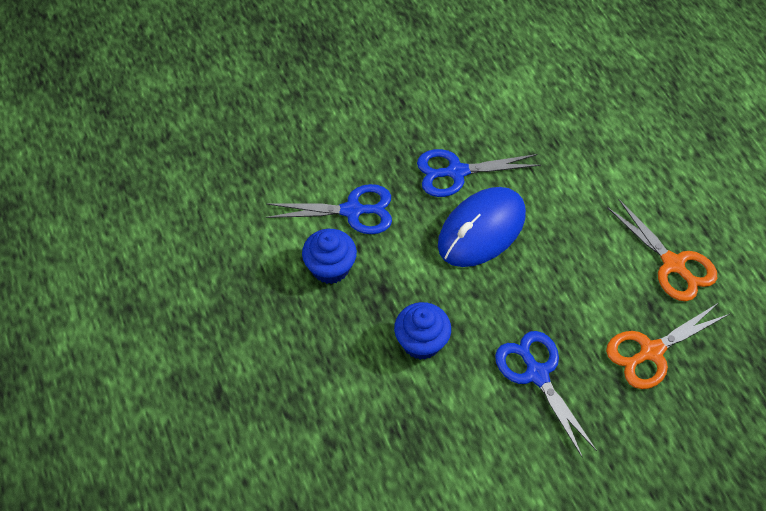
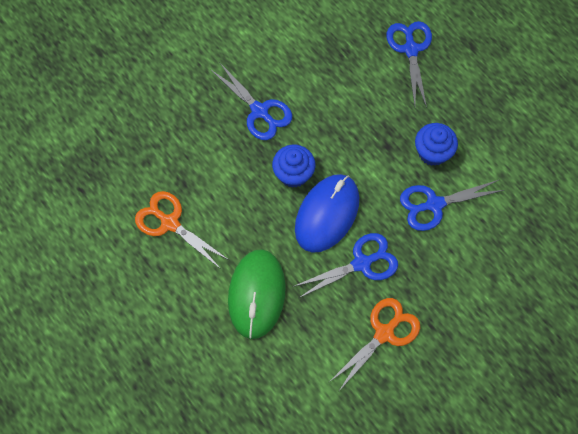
camera: 165 degrees right, 10 degrees up
blue cupcake [394,302,451,360] -> blue cupcake moved to [272,145,315,188]
orange scissors [606,303,730,389] -> orange scissors moved to [328,298,420,391]
none -> green mouse [228,249,286,339]
none -> blue scissors [387,21,432,108]

